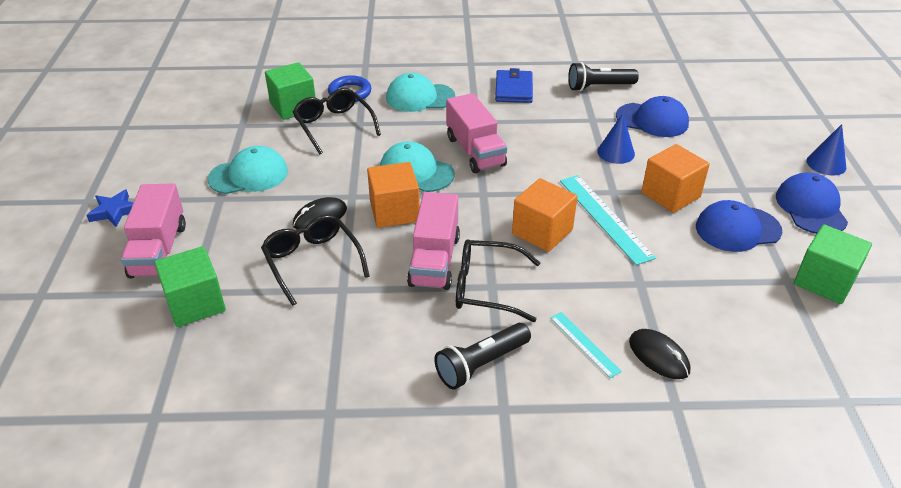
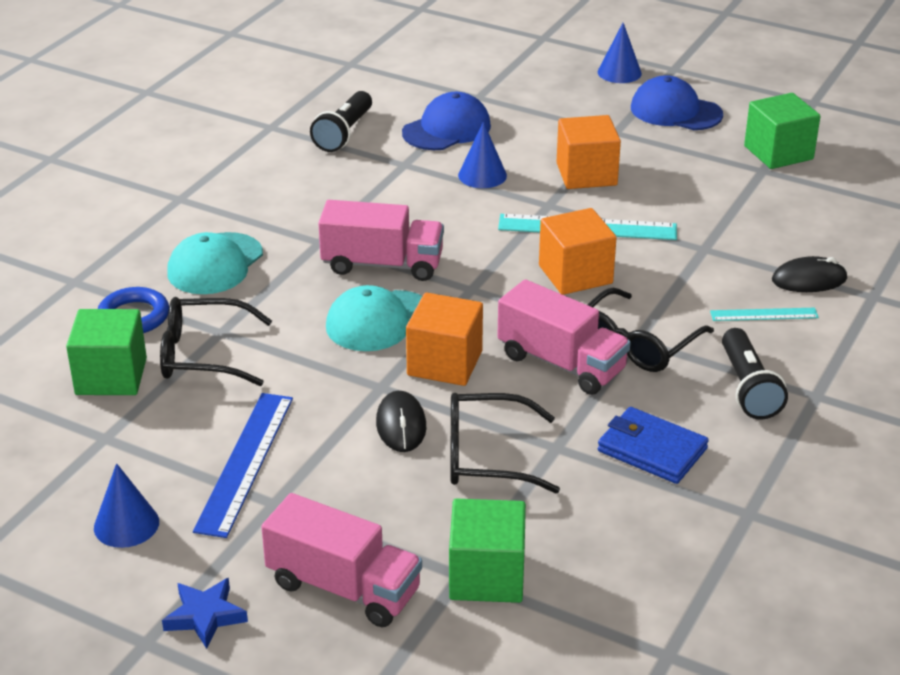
camera: 60 degrees left, 5 degrees down
turquoise cap [208,146,288,194] -> blue ruler [193,393,293,538]
blue wallet [495,68,533,103] -> blue wallet moved to [598,407,709,484]
blue cap [696,200,783,252] -> none
none -> blue cone [94,463,159,548]

